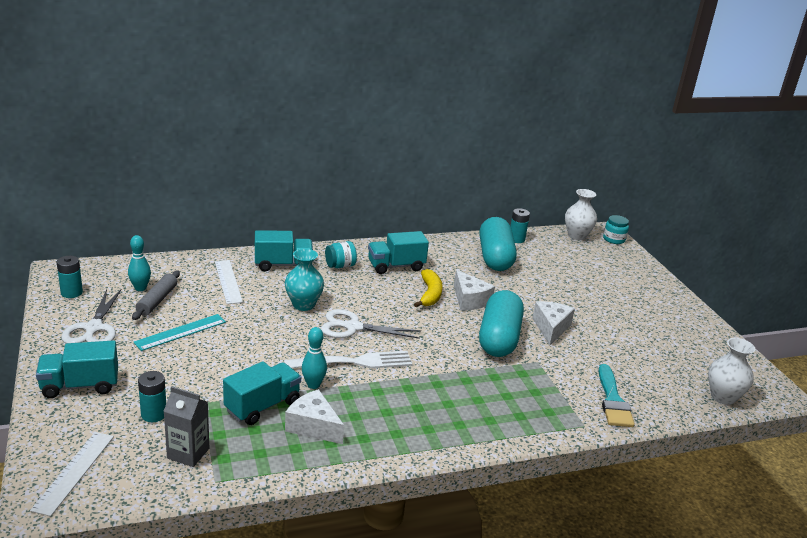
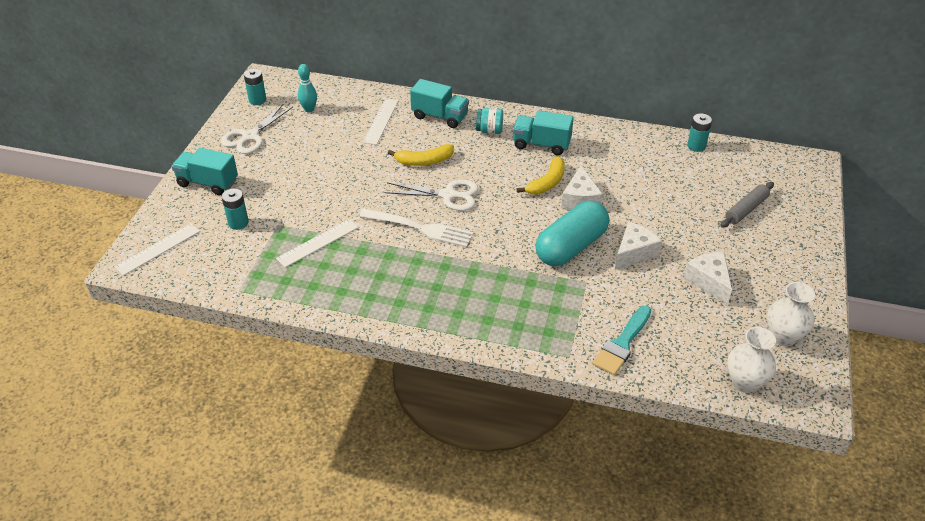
camera: 35 degrees right, 15 degrees up
grey rolling pin [132,271,180,320] -> grey rolling pin moved to [721,182,774,228]
turquoise ruler [133,314,226,351] -> none
grey carton [164,386,209,467] -> none
turquoise truck [223,361,301,425] -> white ruler [276,219,358,268]
turquoise vase [285,249,324,311] -> yellow banana [388,144,454,166]
white cheese [285,389,344,444] -> white cheese moved to [684,252,732,305]
turquoise bowling pin [302,327,327,389] -> none
white scissors [321,309,421,339] -> white scissors turned 150 degrees clockwise [384,180,479,211]
turquoise capsule [479,217,517,271] -> none
white vase [565,189,597,240] -> white vase moved to [767,282,815,347]
turquoise jar [603,215,629,244] -> none

